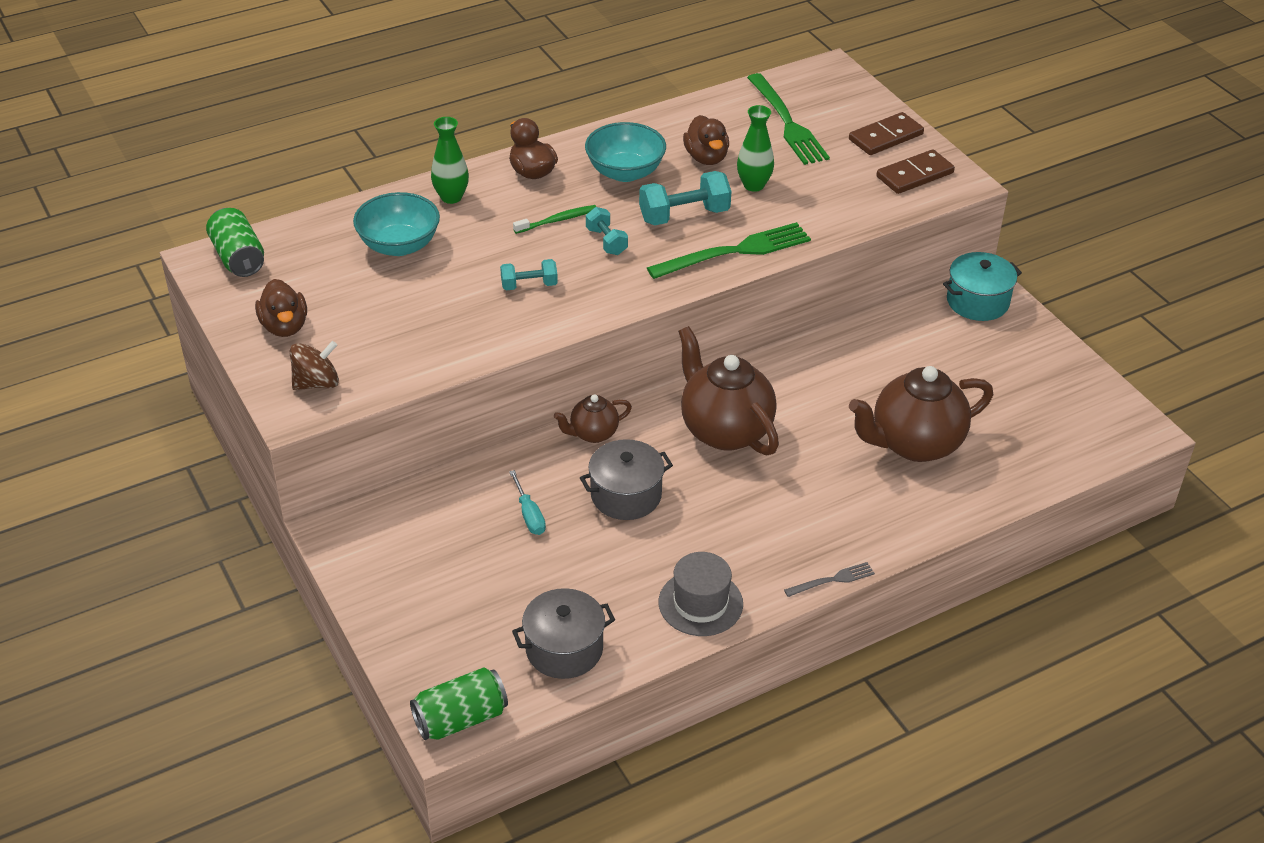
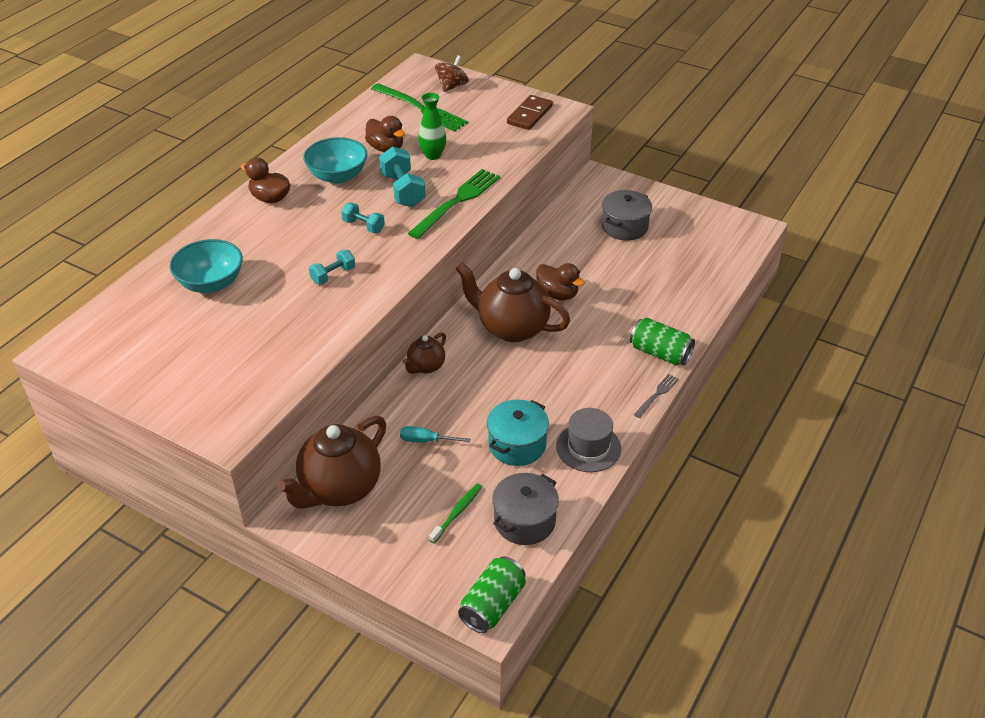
camera: 30 degrees left, 0 degrees up
green can [206,208,264,277] -> green can moved to [630,318,695,365]
brown duck [255,279,307,337] -> brown duck moved to [536,263,585,300]
brown spinning top [290,341,339,390] -> brown spinning top moved to [435,55,469,92]
green vase [431,117,469,204] -> none
turquoise screwdriver [509,470,546,535] -> turquoise screwdriver turned 150 degrees clockwise [400,426,471,442]
green toothbrush [513,205,596,234] -> green toothbrush moved to [429,483,482,543]
grey pot [580,439,673,520] -> grey pot moved to [602,190,652,241]
turquoise dumbbell [639,171,732,225] -> turquoise dumbbell turned 60 degrees counterclockwise [379,146,426,207]
brown domino [849,112,924,155] -> none
brown teapot [849,366,993,462] -> brown teapot moved to [277,416,386,509]
turquoise pot [943,252,1022,321] -> turquoise pot moved to [487,400,549,466]

